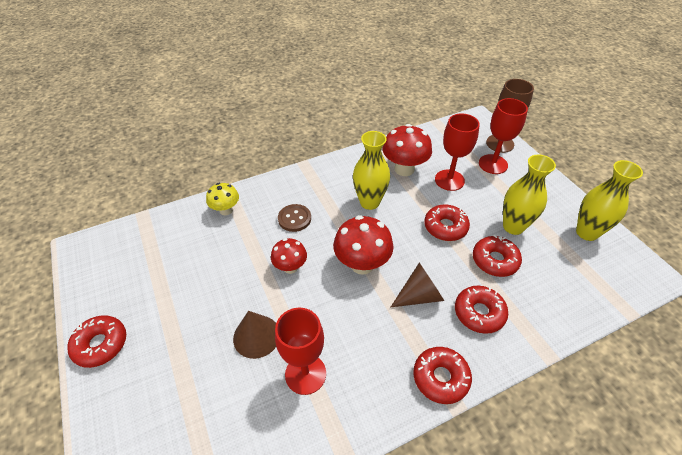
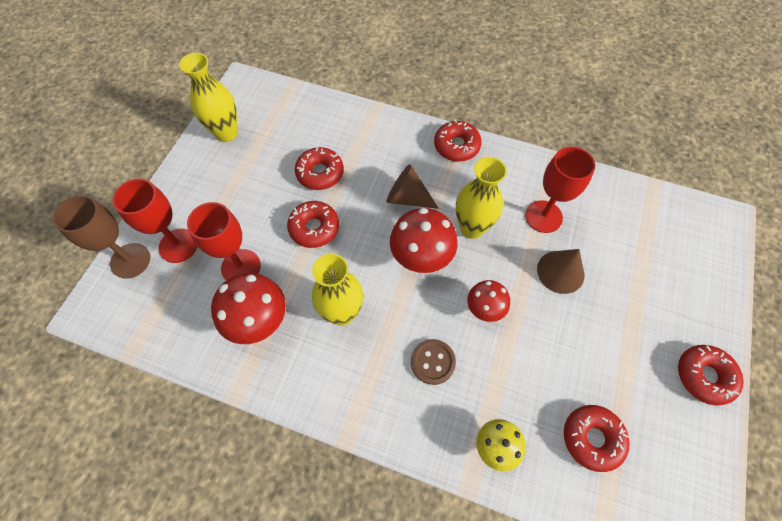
camera: 135 degrees left, 15 degrees up
red donut [455,286,508,334] -> red donut moved to [564,405,630,472]
yellow vase [503,155,556,235] -> yellow vase moved to [456,157,507,239]

